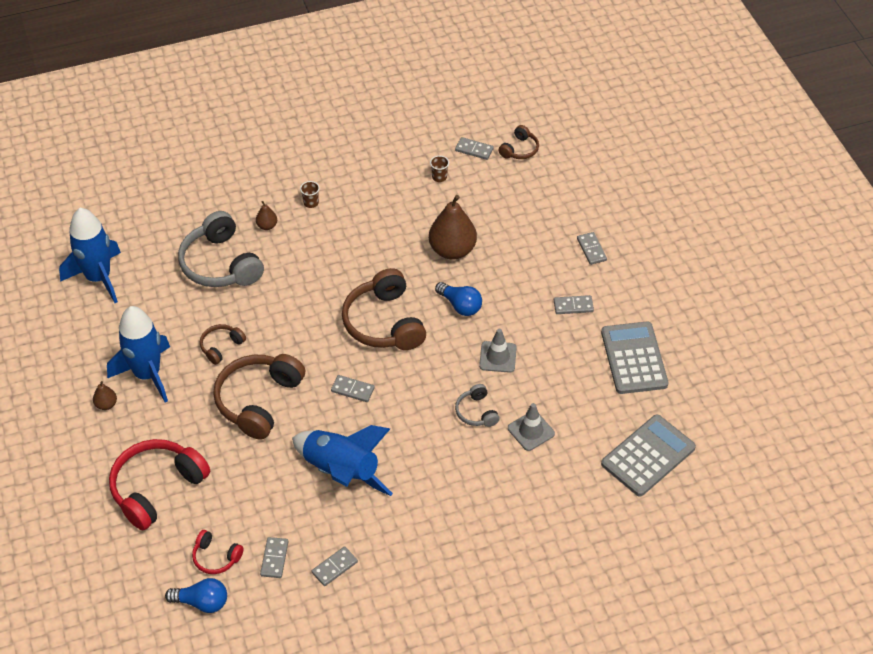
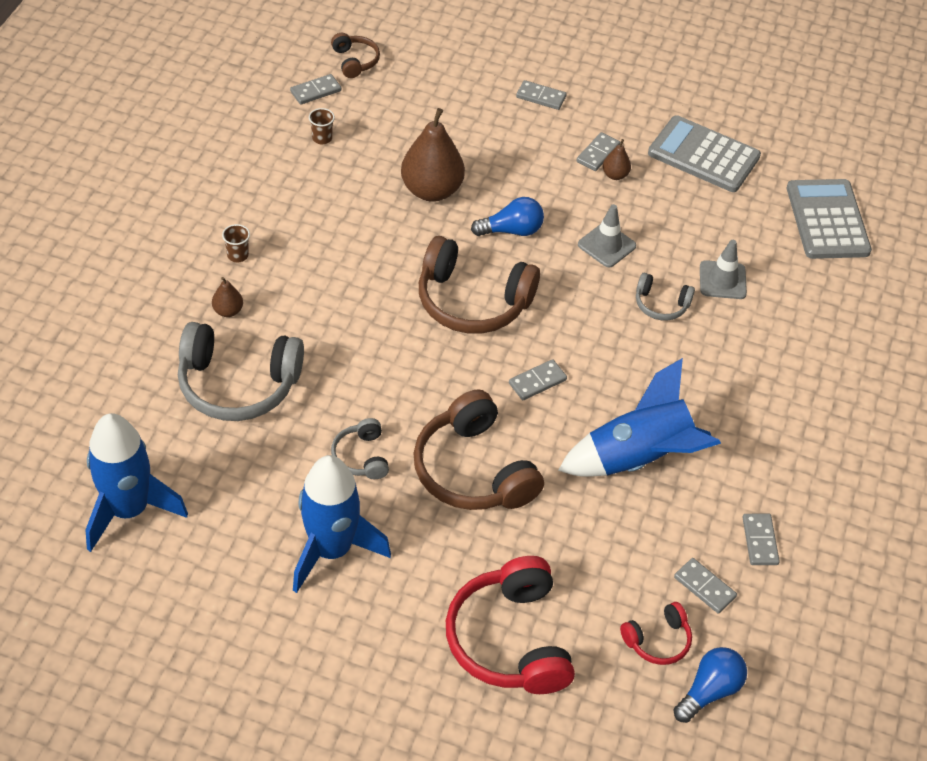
camera: 55 degrees left, 0 degrees up
brown pear [93,381,117,410] -> brown pear moved to [603,139,631,180]
brown headphones [200,324,246,365] -> grey headphones [331,418,389,479]

